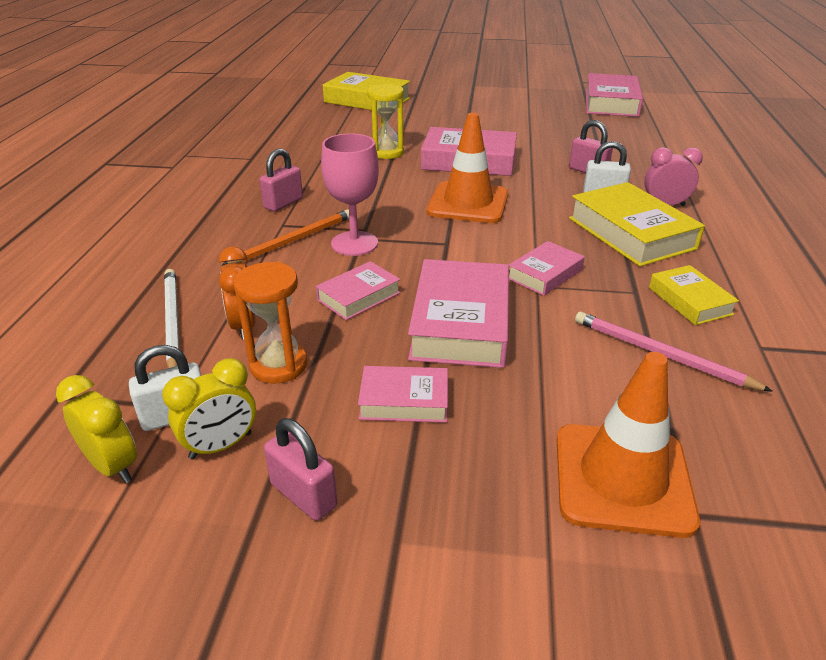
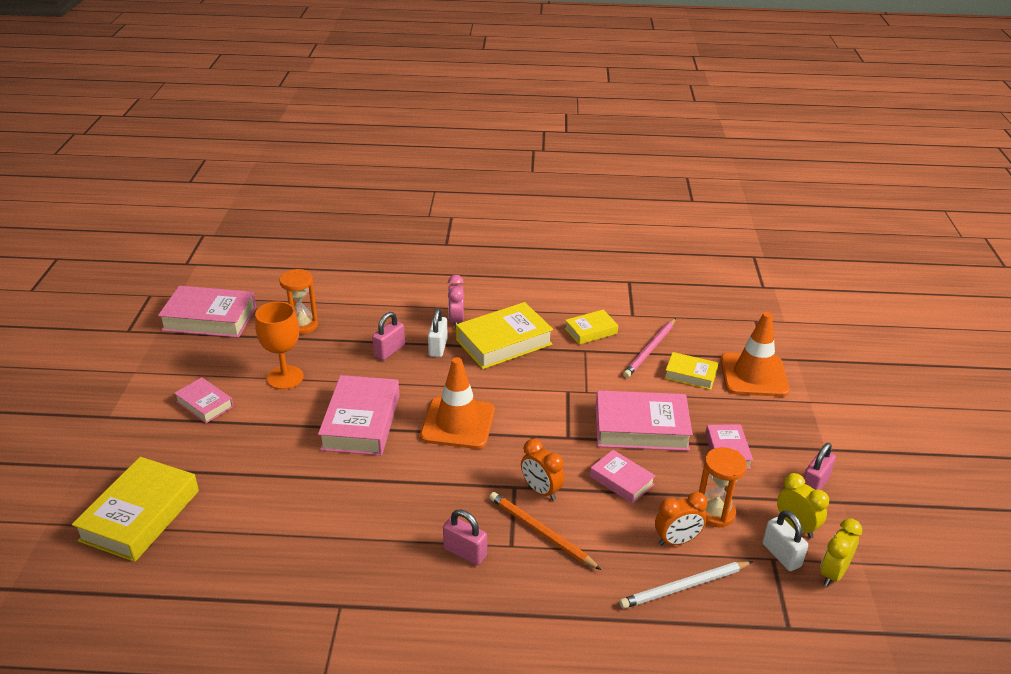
camera: 95 degrees left, 0 degrees up
pink goblet [321,133,379,256] -> orange clock [521,439,564,501]
yellow hourglass [367,84,404,159] -> none
pink book [508,241,585,296] -> pink book moved to [174,377,234,423]
none -> orange goblet [255,302,304,389]
none -> orange hourglass [279,269,318,334]
none -> yellow book [664,352,718,390]

